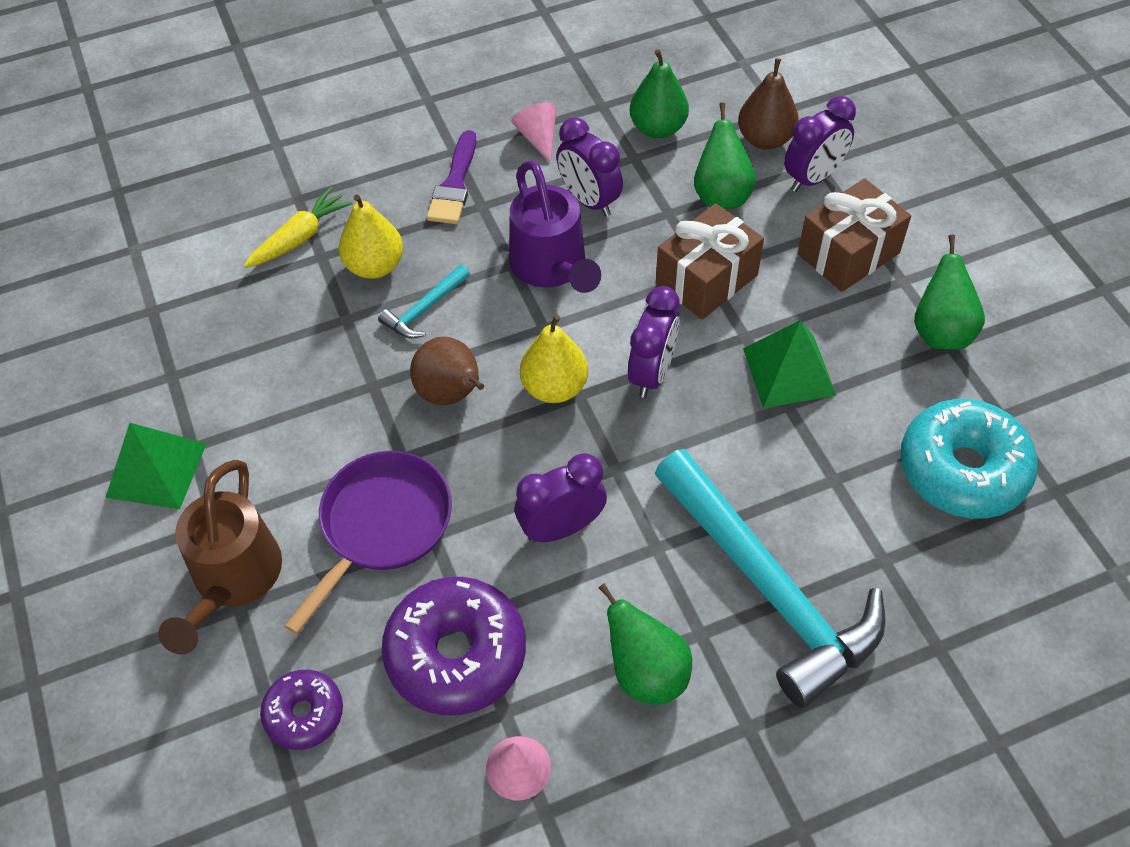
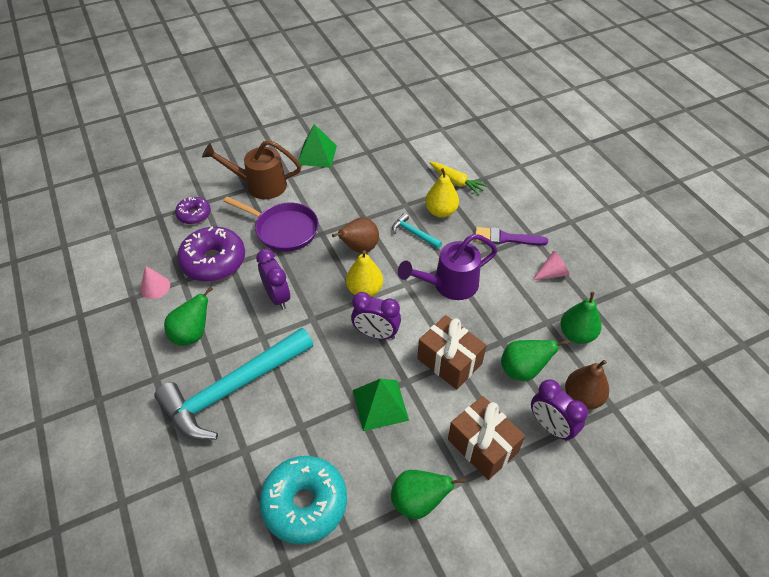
camera: 85 degrees right, 5 degrees down
purple clock [556,117,623,217] -> none

